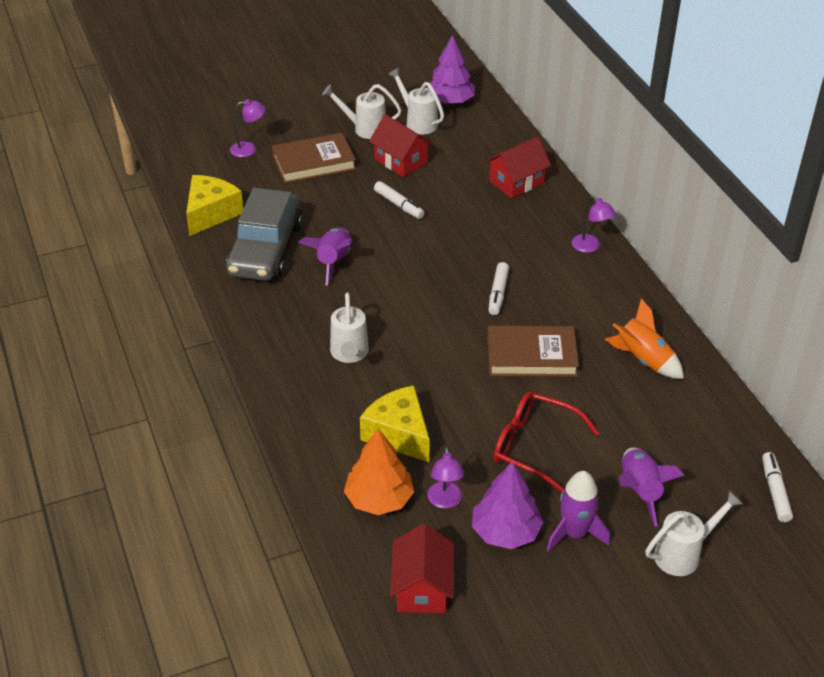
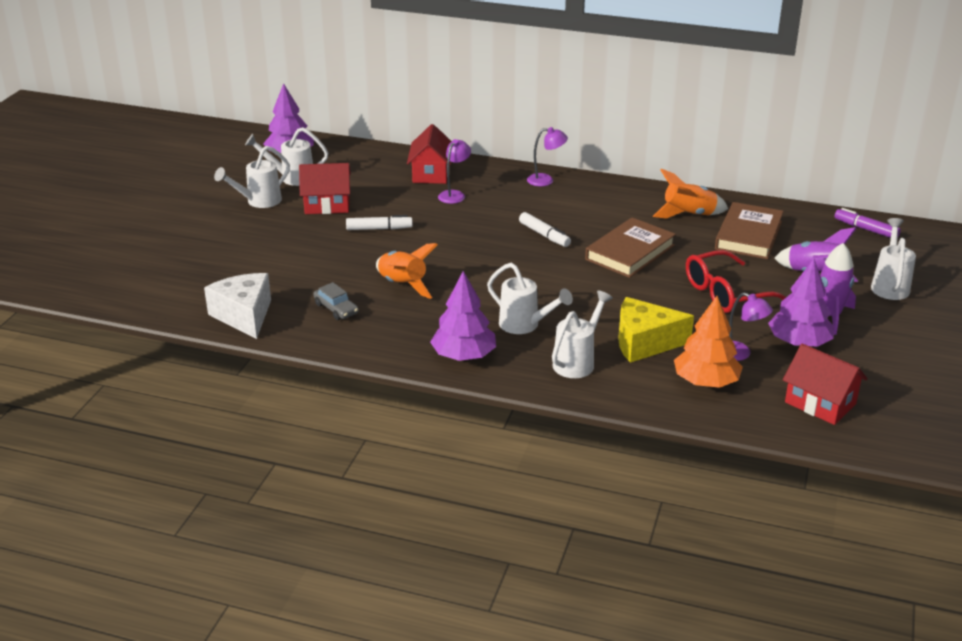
camera: 50 degrees left, 10 degrees down
yellow cheese [186,175,243,236] -> white cheese [204,273,271,339]
grey car [226,188,303,281] -> grey car [314,282,359,320], size x0.40
purple lamp [230,99,265,157] -> purple lamp moved to [438,139,471,204]
brown book [272,133,356,183] -> brown book moved to [715,202,784,259]
purple rocket [298,227,353,285] -> orange rocket [376,243,438,299]
white marker [762,452,793,522] -> purple marker [834,208,901,238]
none -> purple tree [430,271,496,361]
none -> white watering can [552,290,613,378]

